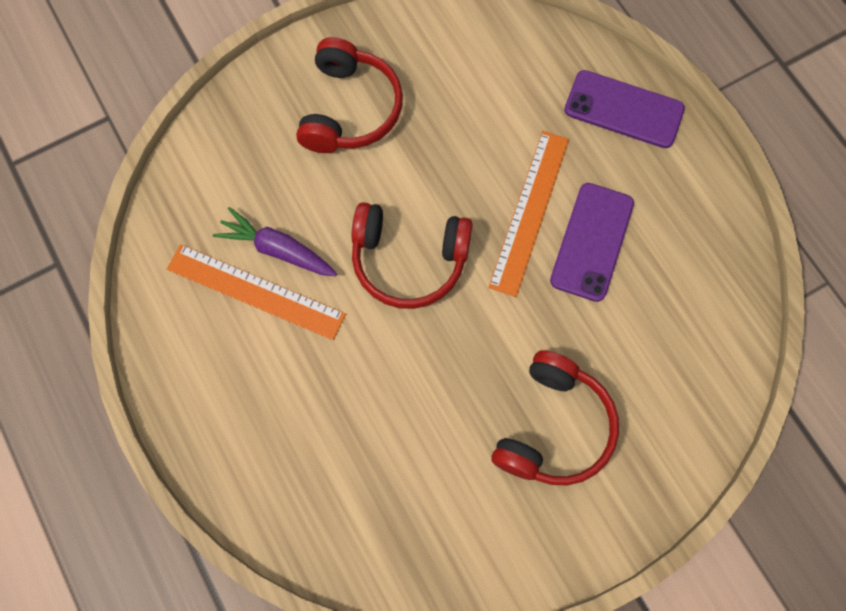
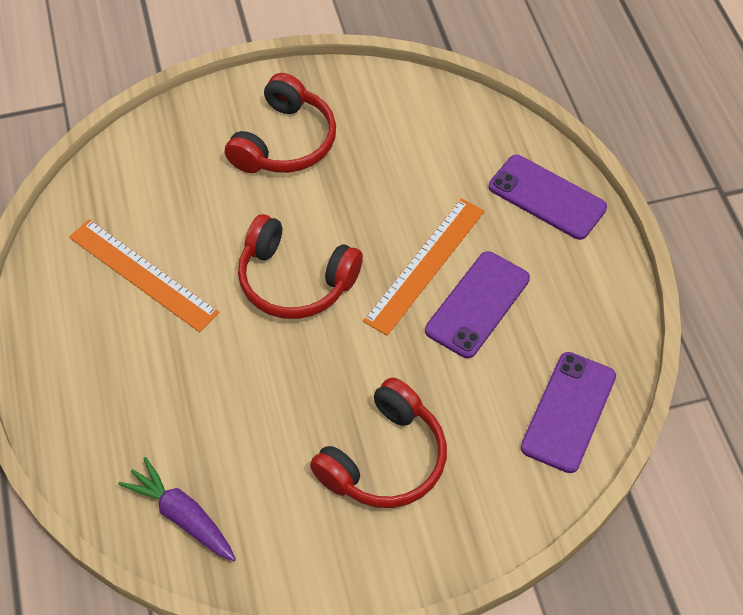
camera: 15 degrees right, 15 degrees down
purple carrot [213,207,337,276] -> purple carrot moved to [118,457,236,561]
none -> purple phone [521,352,616,473]

